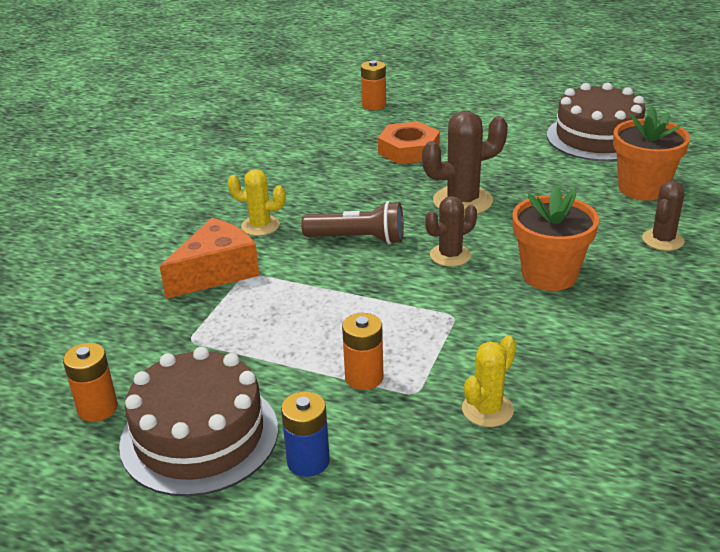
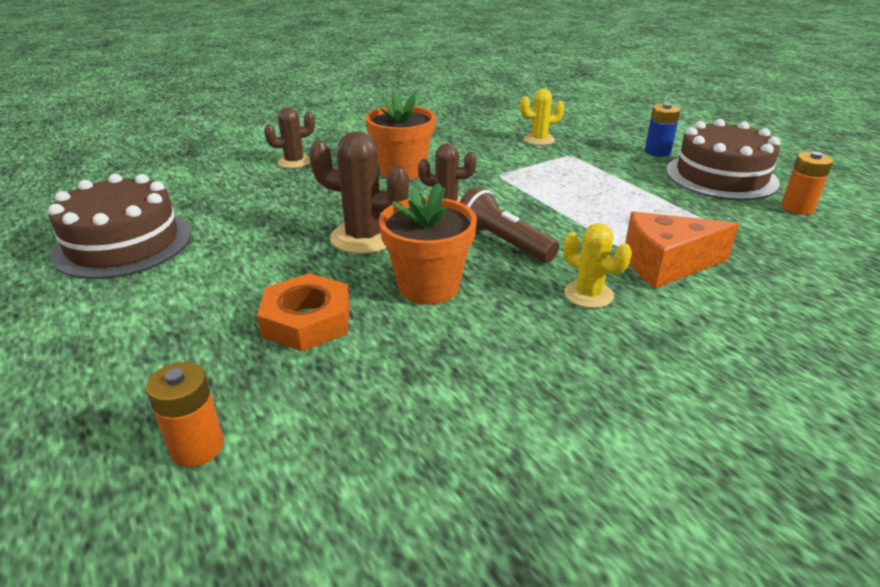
camera: 145 degrees left, 0 degrees up
orange battery [342,313,384,390] -> none
orange flower pot [613,106,690,201] -> orange flower pot moved to [379,182,477,305]

